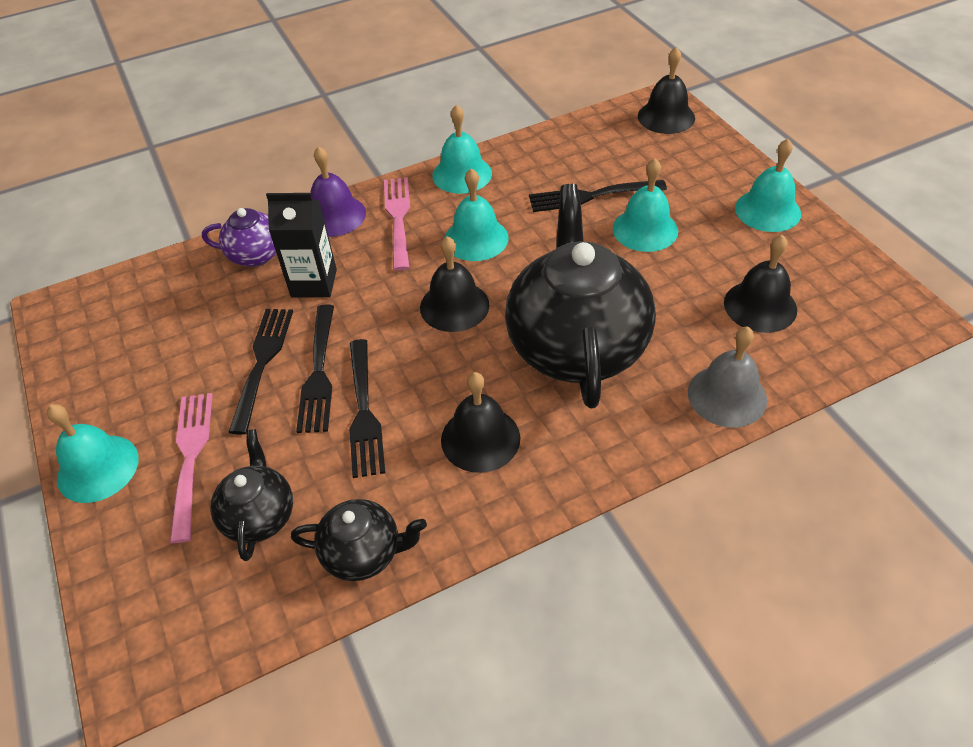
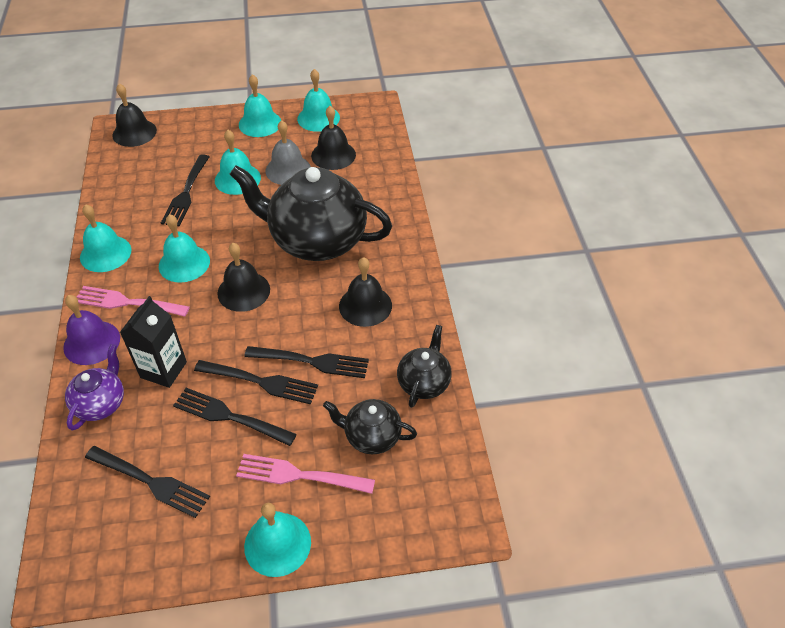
camera: 75 degrees left, 0 degrees up
grey bell [688,326,767,428] -> grey bell moved to [265,120,311,185]
none -> black fork [85,446,210,518]
none -> turquoise bell [297,69,340,132]

